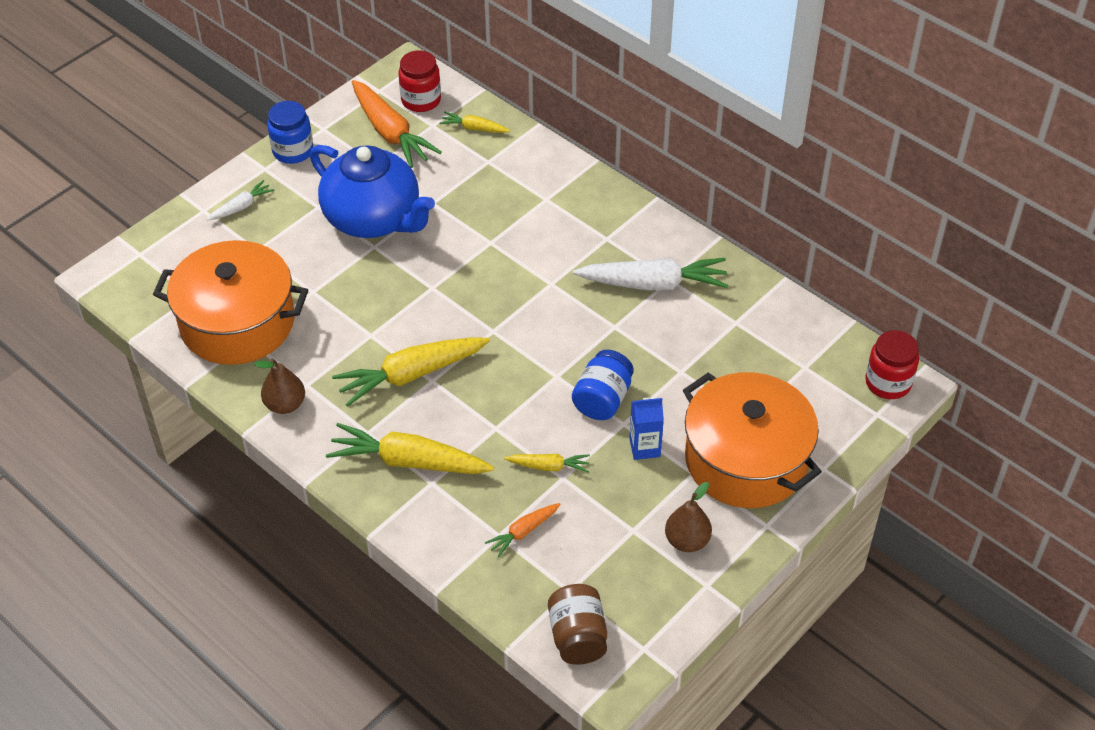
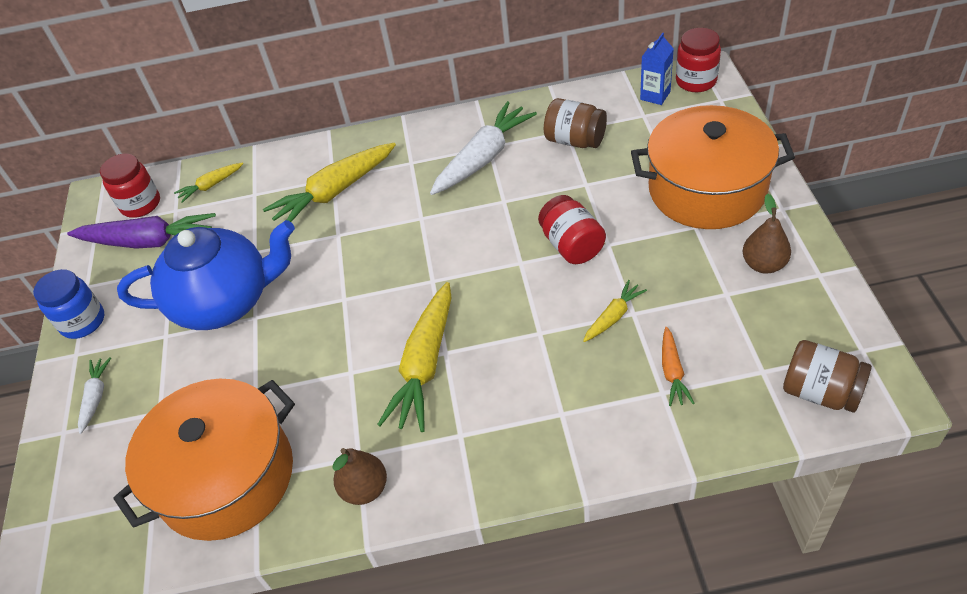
camera: 45 degrees left, 0 degrees up
yellow carrot [326,423,494,474] -> yellow carrot moved to [263,143,396,222]
orange carrot [352,80,442,168] -> purple carrot [67,213,216,249]
blue jar [572,350,634,420] -> red jar [538,195,606,264]
blue carton [629,398,664,460] -> blue carton moved to [640,33,674,105]
none -> brown jar [544,98,607,148]

